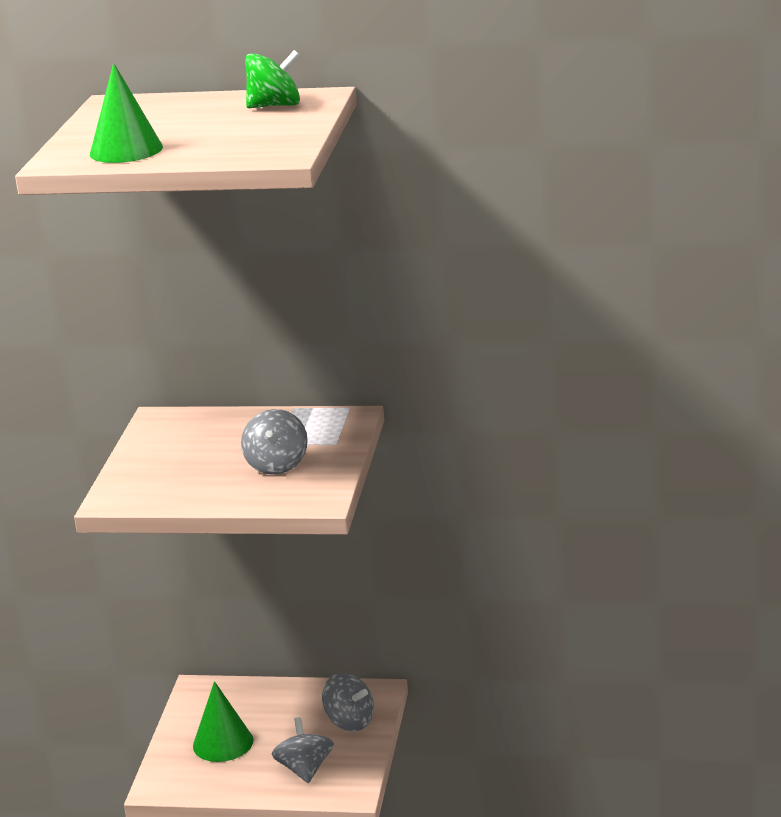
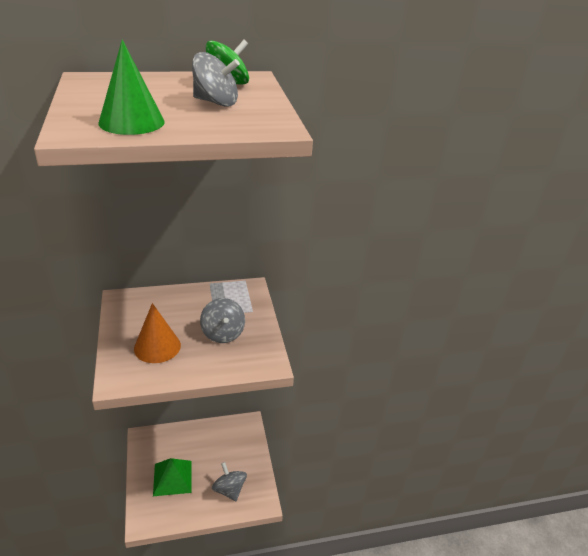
camera: 25 degrees left, 10 degrees up
green cone [193,681,253,762] -> green pyramid [153,458,192,496]
grey spinning top [322,673,374,731] -> grey spinning top moved to [192,52,240,107]
none -> orange cone [134,303,181,363]

